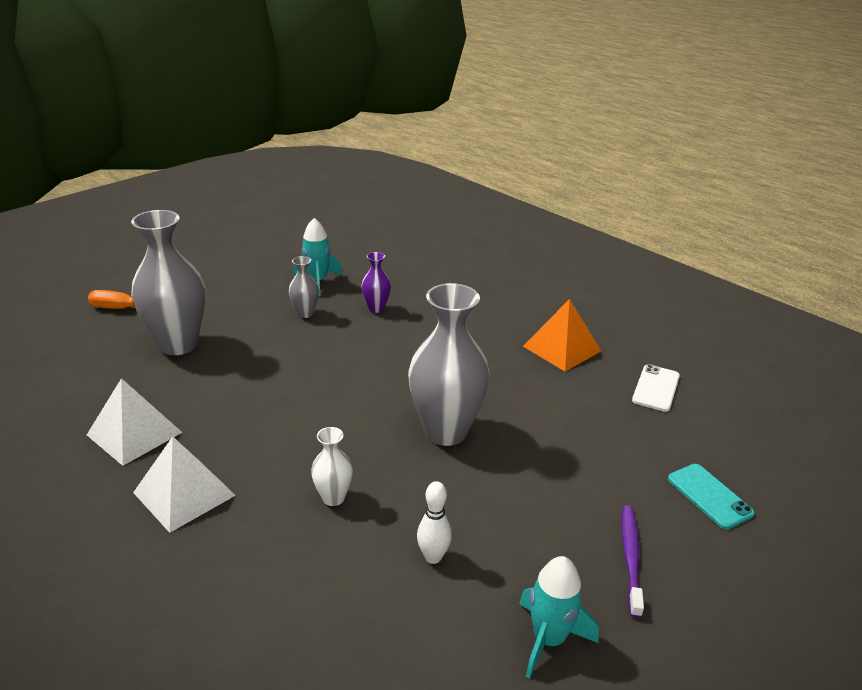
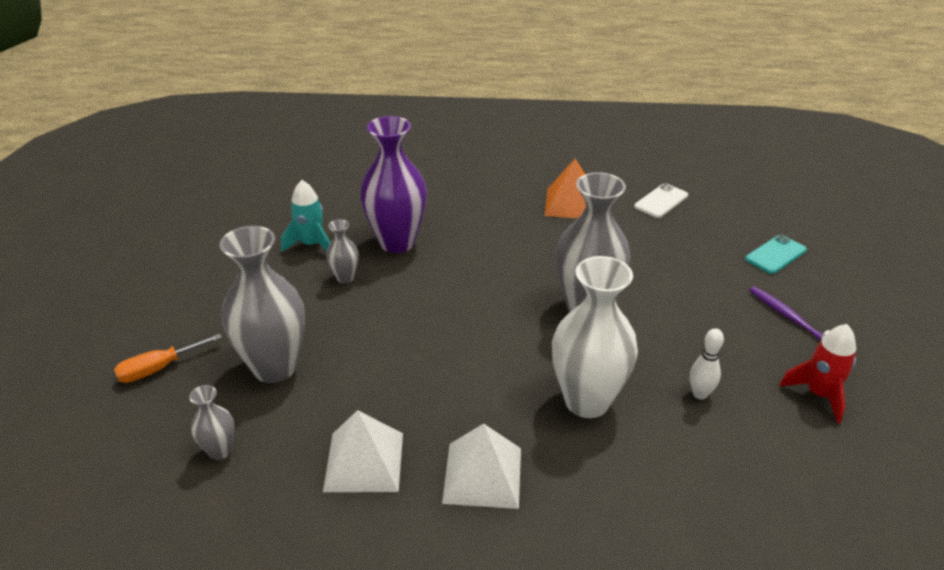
camera: 40 degrees left, 5 degrees up
white vase [311,427,353,506] -> white vase [552,256,638,418], size x2.13
purple vase [361,252,391,313] -> purple vase [360,116,427,253], size x2.13
turquoise rocket [519,556,599,679] -> red rocket [779,324,856,423]
white phone [632,364,680,412] -> white phone turned 60 degrees clockwise [634,183,688,218]
turquoise phone [668,464,755,530] -> turquoise phone turned 60 degrees counterclockwise [745,235,807,274]
none -> grey vase [189,385,235,460]

